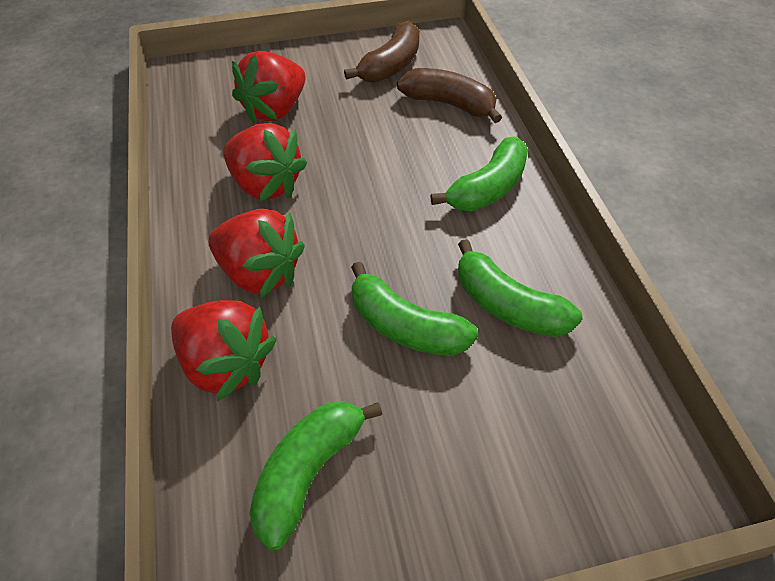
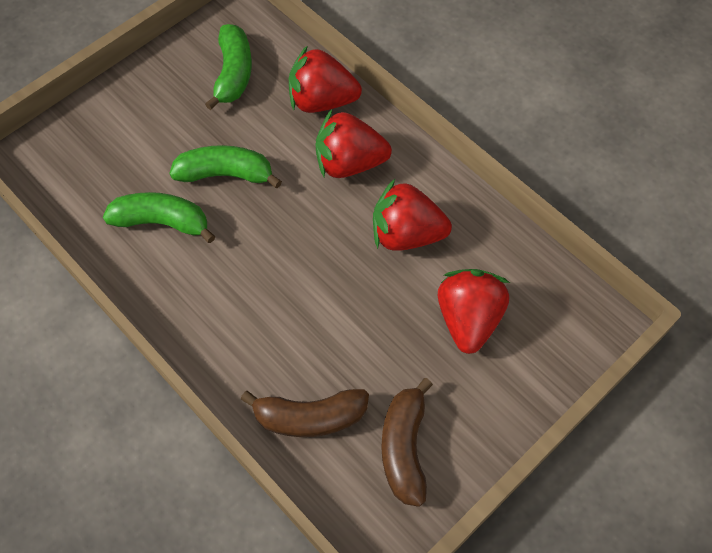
camera: 150 degrees right, 10 degrees up
green banana [430,137,528,211] -> none

